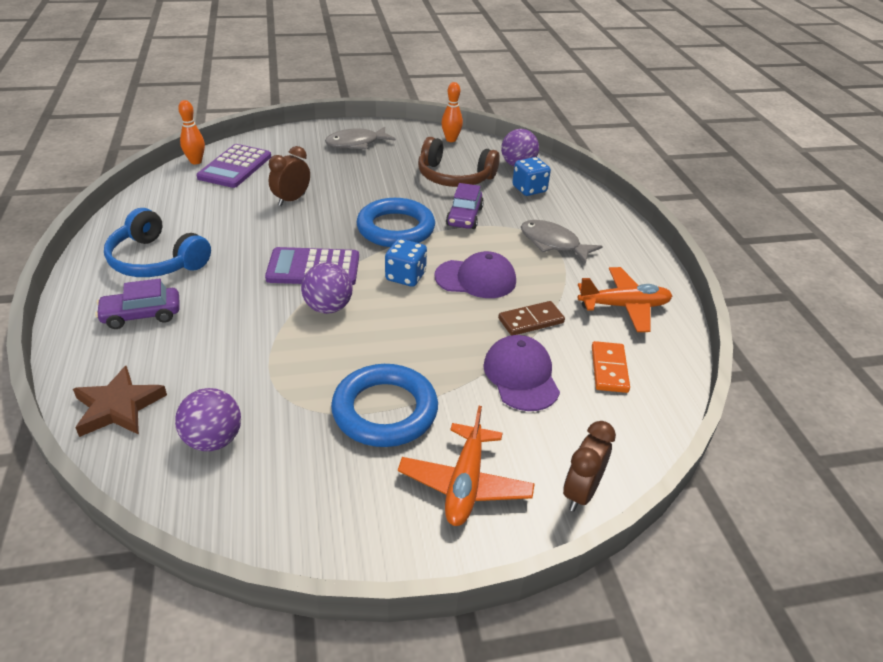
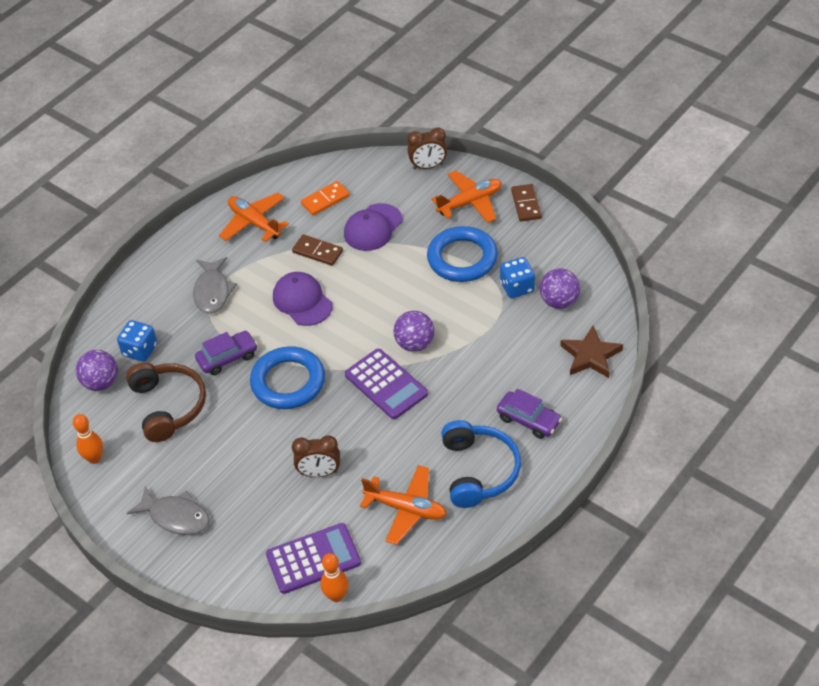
camera: 125 degrees left, 10 degrees up
blue dice [385,239,427,287] -> blue dice moved to [500,257,535,298]
none -> orange plane [360,465,447,545]
none -> brown domino [511,184,542,222]

